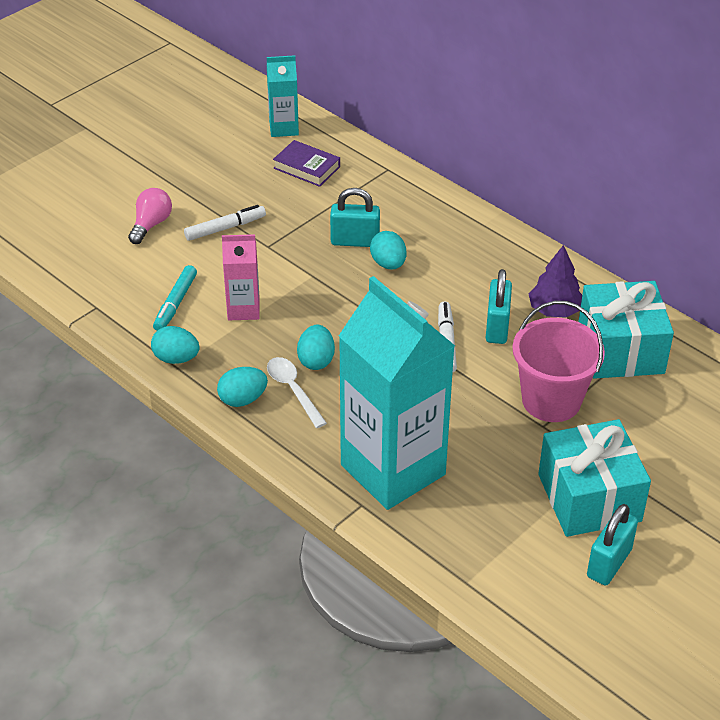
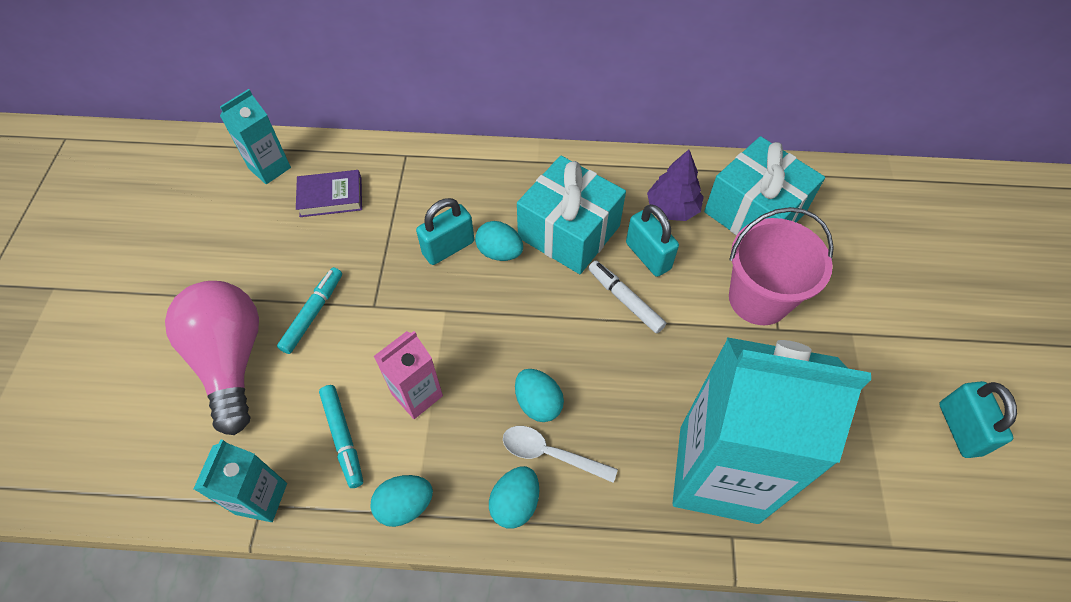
camera: 40 degrees left, 15 degrees up
pink light bulb [128,188,172,244] -> pink light bulb [165,281,259,435], size x1.90
white marker [184,205,266,241] -> turquoise marker [277,267,342,354]
turquoise gift [538,419,651,537] -> turquoise gift moved to [517,156,626,274]
none -> turquoise carton [194,439,287,522]

